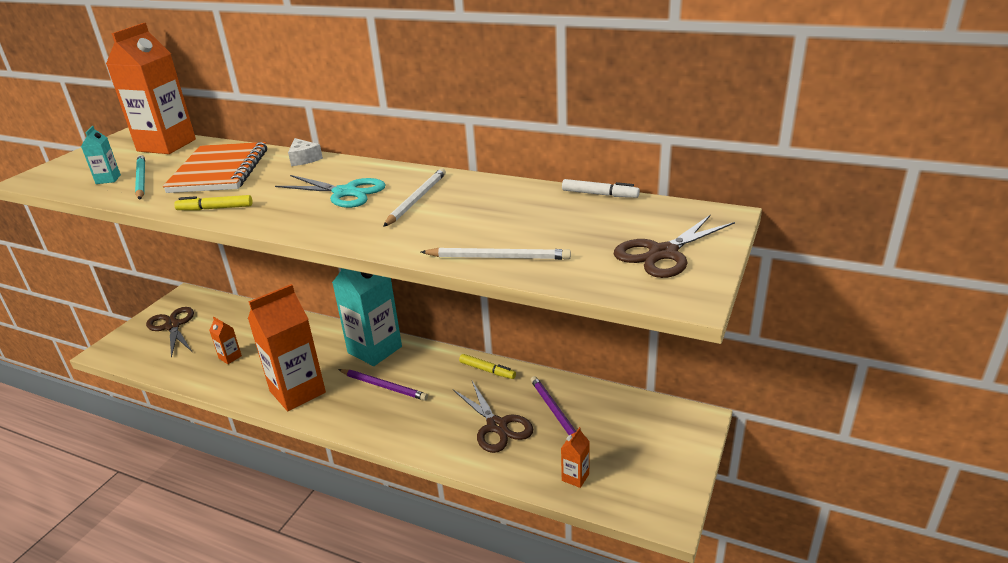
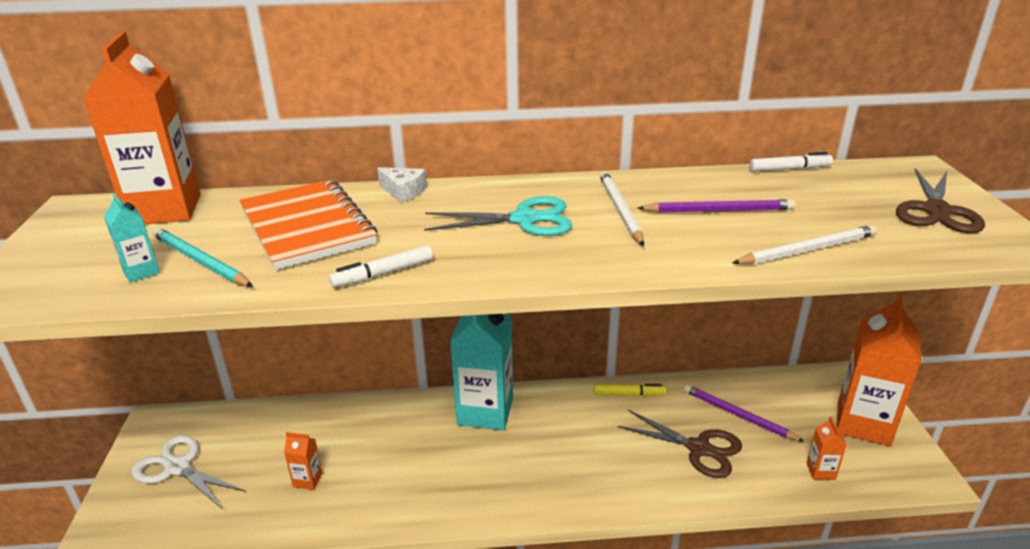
camera: 30 degrees left, 0 degrees up
brown scissors [146,307,194,358] -> white scissors [131,435,246,509]
yellow marker [174,195,253,210] -> white marker [329,245,433,288]
orange carton [248,284,326,411] -> orange carton moved to [837,294,922,446]
purple pencil [338,369,428,401] -> purple pencil moved to [638,199,796,213]

